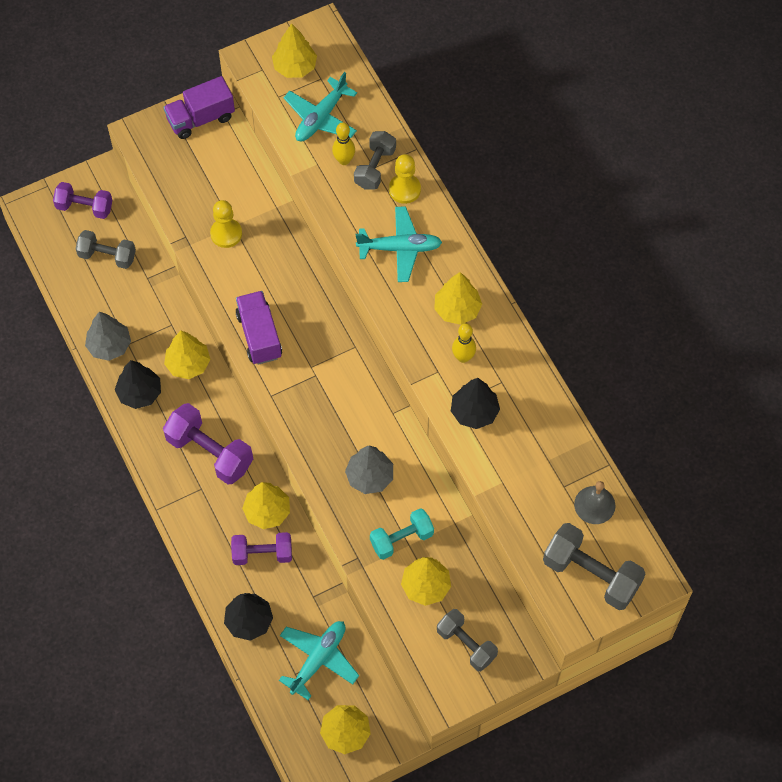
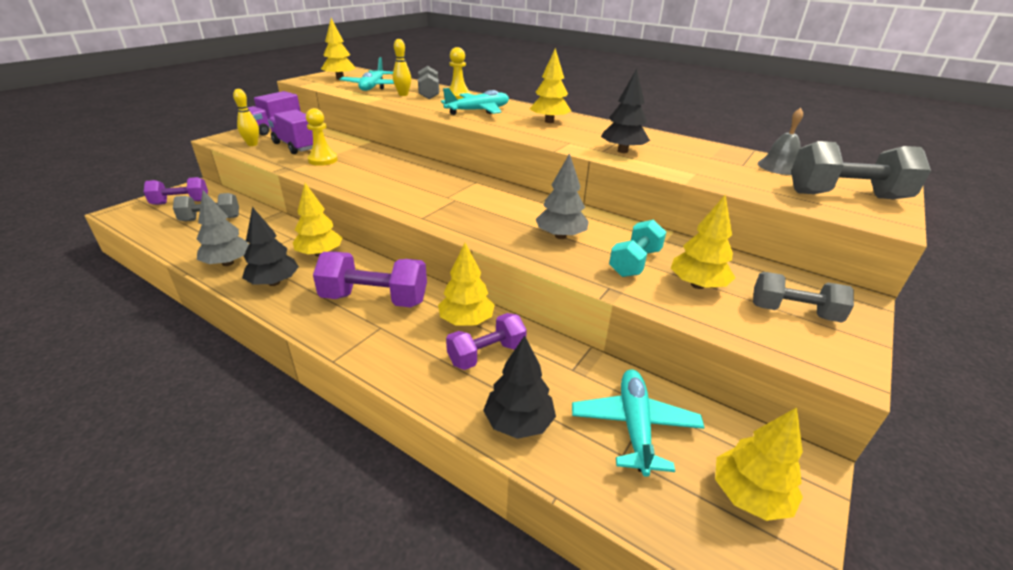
camera: 30 degrees left, 30 degrees down
purple truck [236,291,282,365] -> purple truck moved to [268,110,313,154]
yellow bowling pin [452,323,476,363] -> yellow bowling pin moved to [233,89,259,146]

